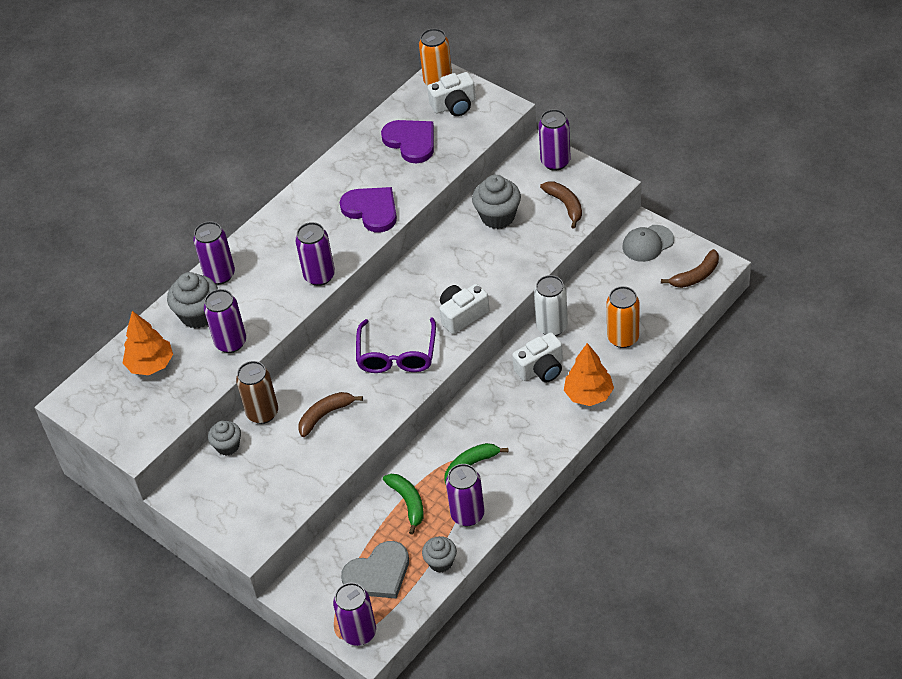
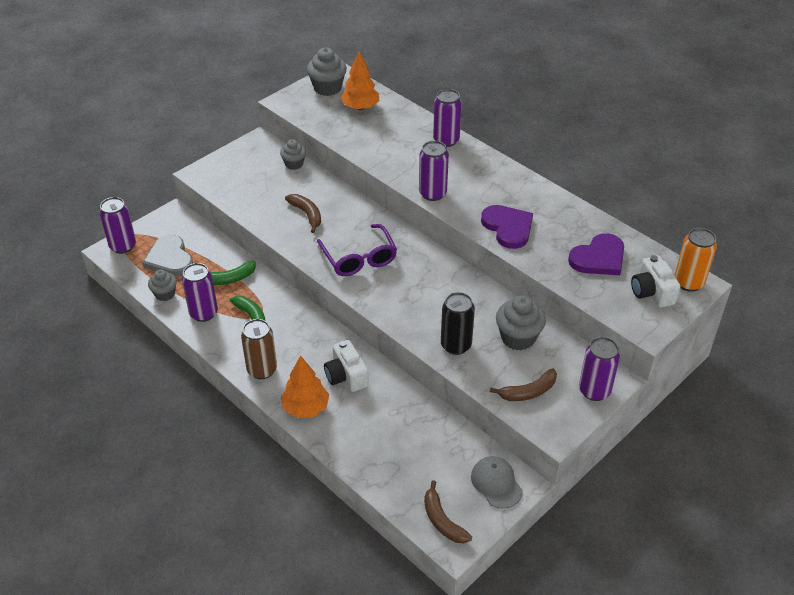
camera: 90 degrees right, 5 degrees down
grey cupcake [167,272,218,329] -> grey cupcake moved to [307,47,347,96]
purple can [204,289,246,353] -> none
brown can [236,361,278,424] -> brown can moved to [241,319,277,379]
purple heart [340,187,397,233] -> purple heart turned 75 degrees counterclockwise [481,205,533,249]
purple glasses [356,317,436,373] -> purple glasses turned 120 degrees counterclockwise [317,224,397,276]
white camera [439,284,489,334] -> none
white can [534,275,568,336] -> none
orange can [607,286,639,348] -> none
none -> black can [441,292,475,355]

